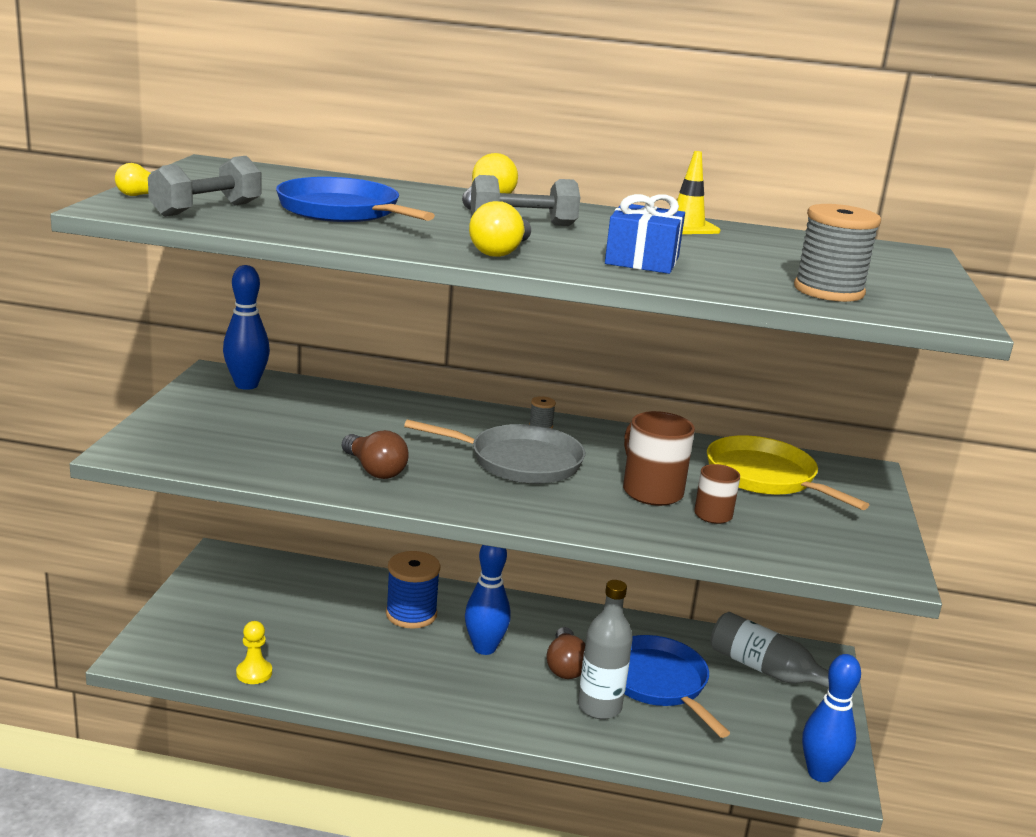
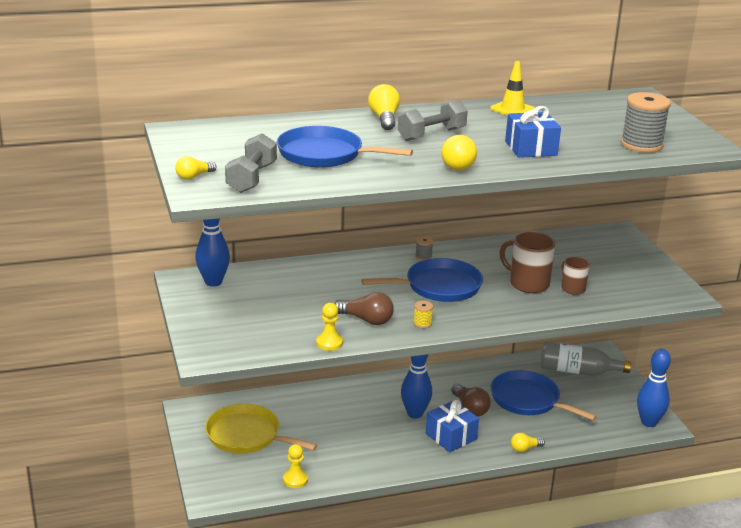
camera: 25 degrees left, 5 degrees up
blue spool [386,551,441,629] -> none
grey pan [404,419,585,484] -> blue pan [361,258,483,302]
grey bottle [578,580,633,719] -> none
yellow pan [707,435,869,510] -> yellow pan moved to [205,404,317,454]
none -> yellow pawn [316,303,343,351]
none -> yellow spool [413,301,433,328]
none -> blue gift [426,400,479,452]
none -> yellow light bulb [511,433,545,452]

